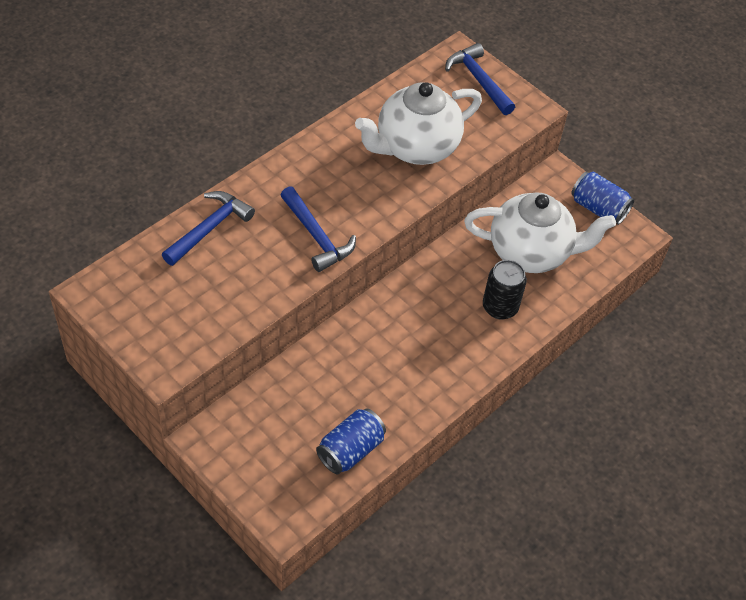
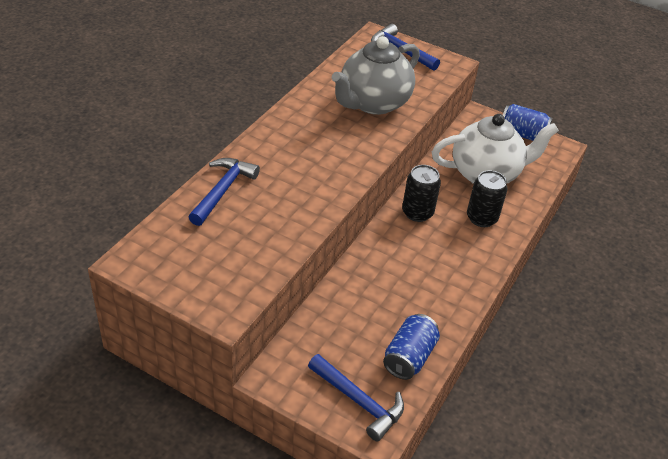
camera: 15 degrees left, 10 degrees down
blue hammer [280,186,356,272] -> blue hammer moved to [308,354,404,441]
white teapot [355,82,482,165] -> grey teapot [331,36,420,115]
none -> black can [402,165,441,222]

